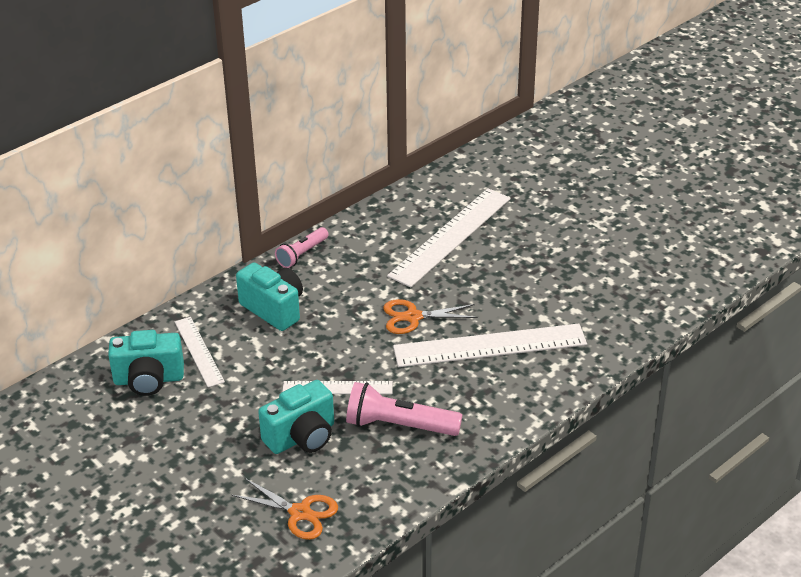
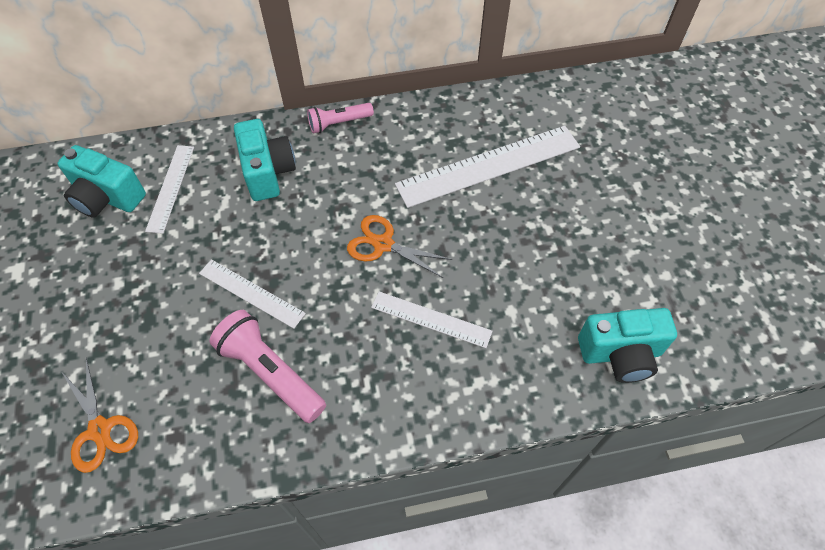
camera: 30 degrees right, 20 degrees up
turquoise camera [258,380,334,454] -> turquoise camera moved to [578,308,677,383]
white ruler [393,323,587,367] -> white ruler [371,291,493,348], size x0.55

